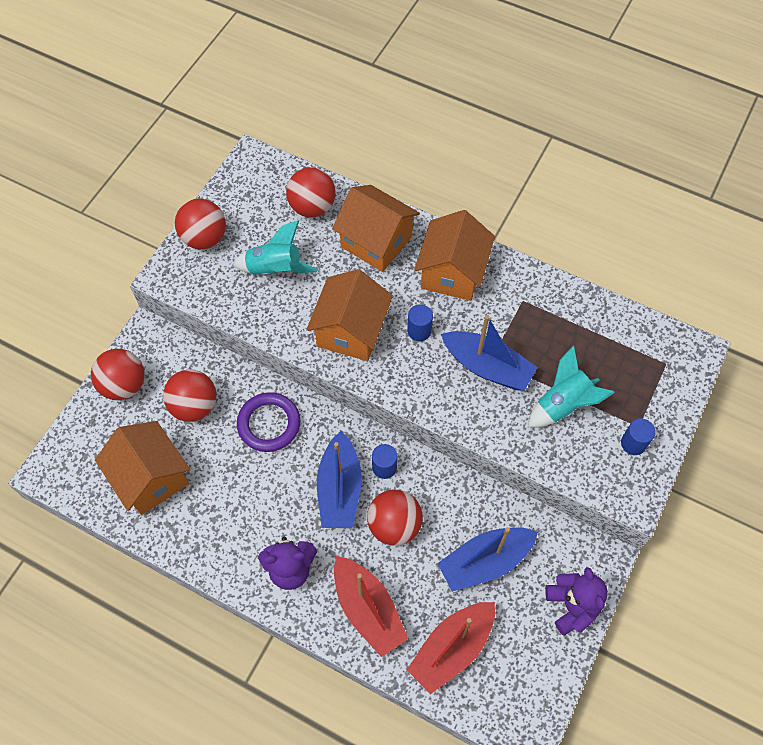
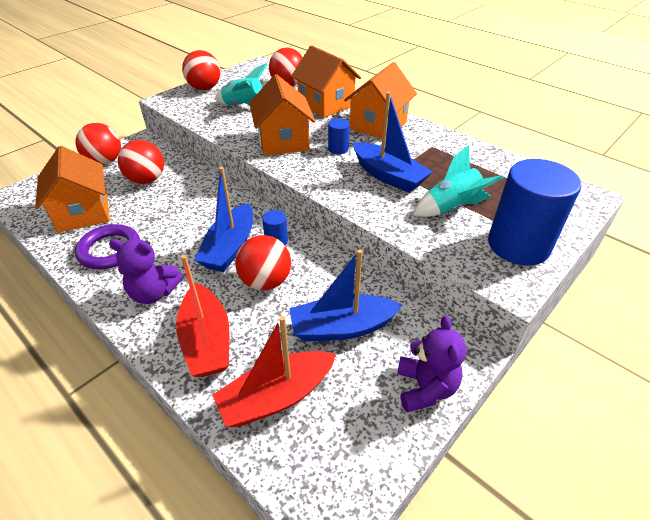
camera: 15 degrees right, 20 degrees down
purple ring [237,392,300,452] -> purple ring moved to [75,224,140,269]
orange house [306,269,393,361] -> orange house turned 45 degrees counterclockwise [249,74,315,155]
blue cylinder [621,418,656,455] -> blue cylinder [488,159,581,266], size x2.29

